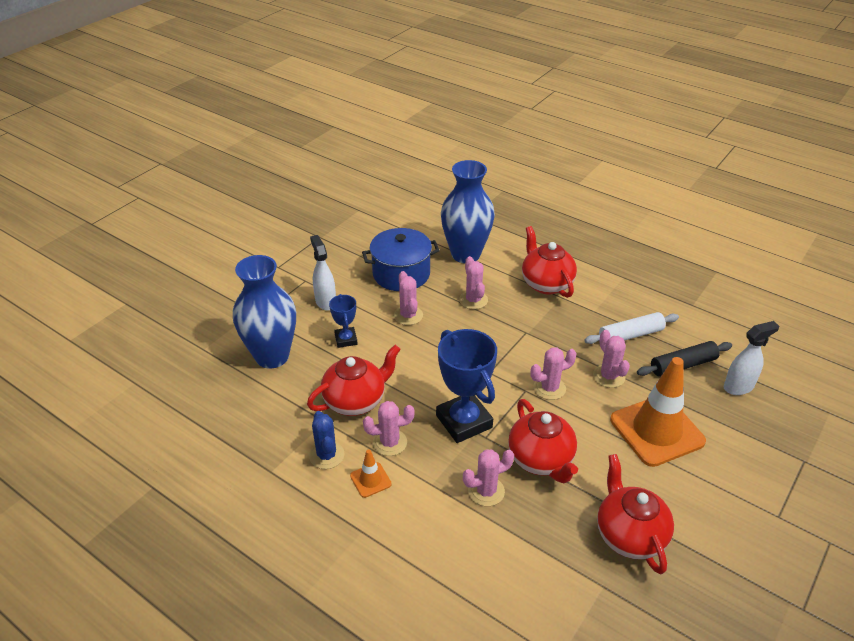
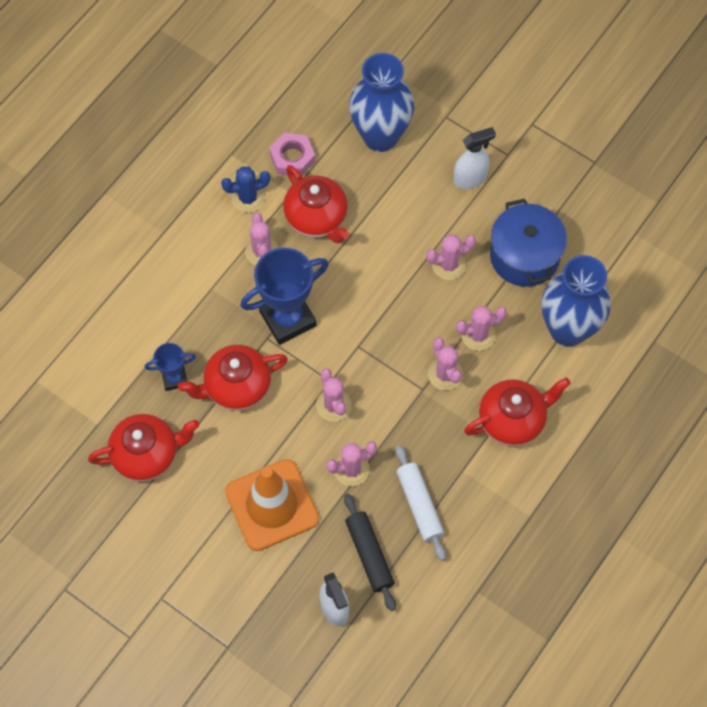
camera: 90 degrees right, 25 degrees up
blue trophy [329,294,358,348] -> blue trophy moved to [145,343,196,391]
orange traffic cone [350,449,392,498] -> none
pink cactus [463,449,514,506] -> pink cactus moved to [428,338,463,390]
none -> pink nut [269,132,315,176]

